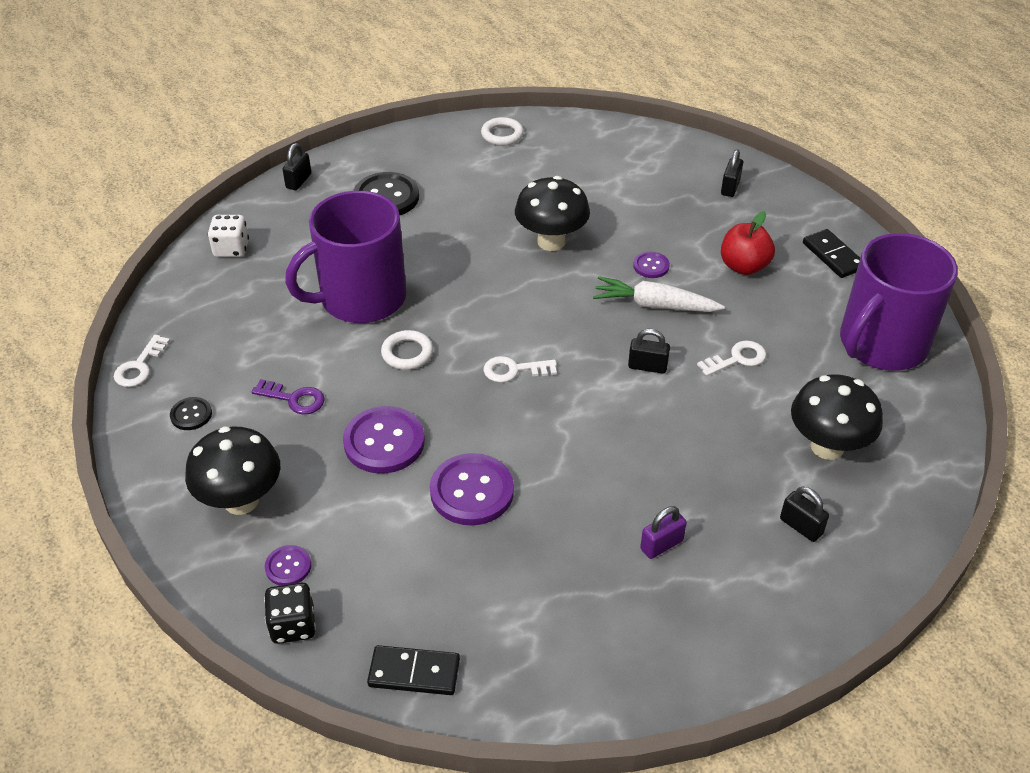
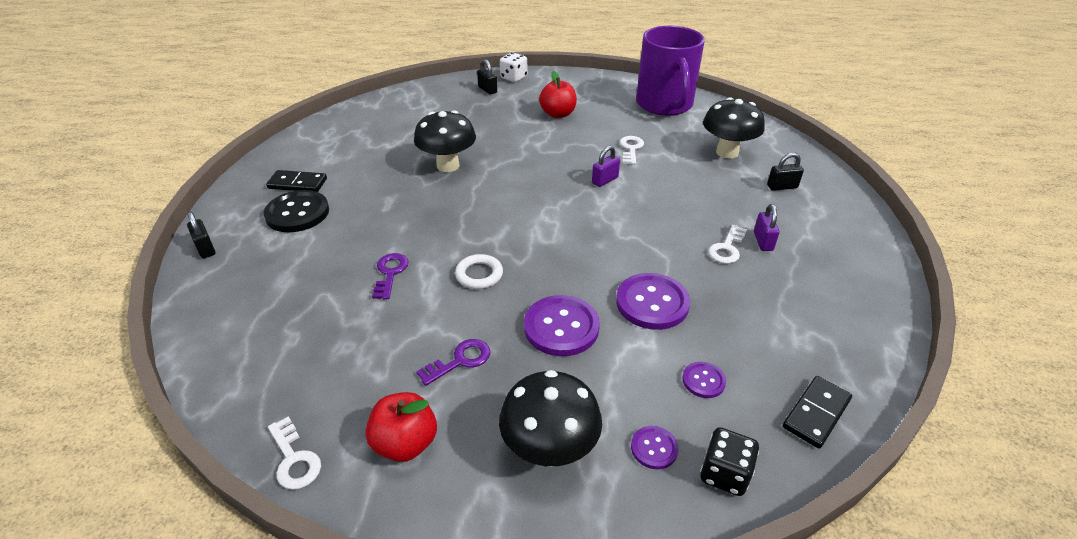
camera: 55 degrees left, 5 degrees down
black button [170,397,212,430] -> red apple [365,392,437,462]
white dice [208,215,249,257] -> white dice moved to [500,53,527,82]
purple mug [285,191,407,323] -> purple key [372,253,409,299]
white ring [481,117,524,146] -> none
white key [484,356,557,383] -> white key moved to [708,225,747,264]
white carrot [593,276,725,312] -> none
black padlock [628,329,670,374] -> purple padlock [592,146,620,187]
purple button [633,252,670,278] -> purple button moved to [682,362,726,398]
black domino [803,229,860,278] -> black domino moved to [266,170,327,192]

